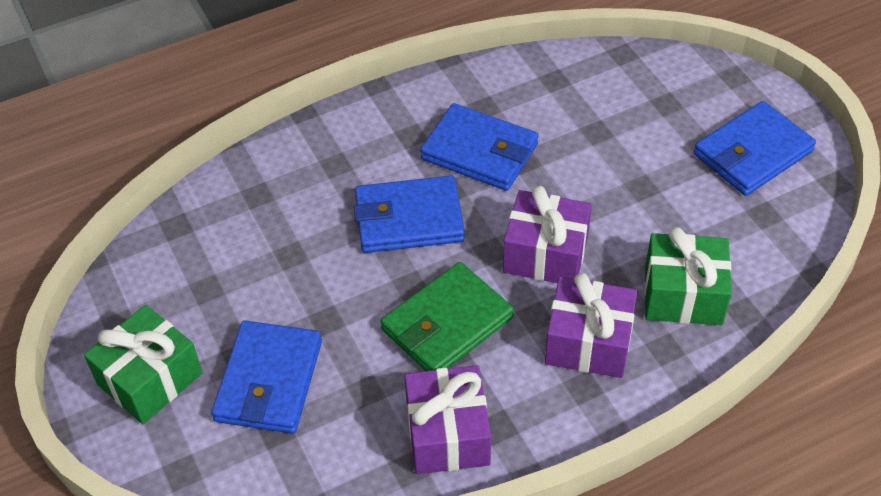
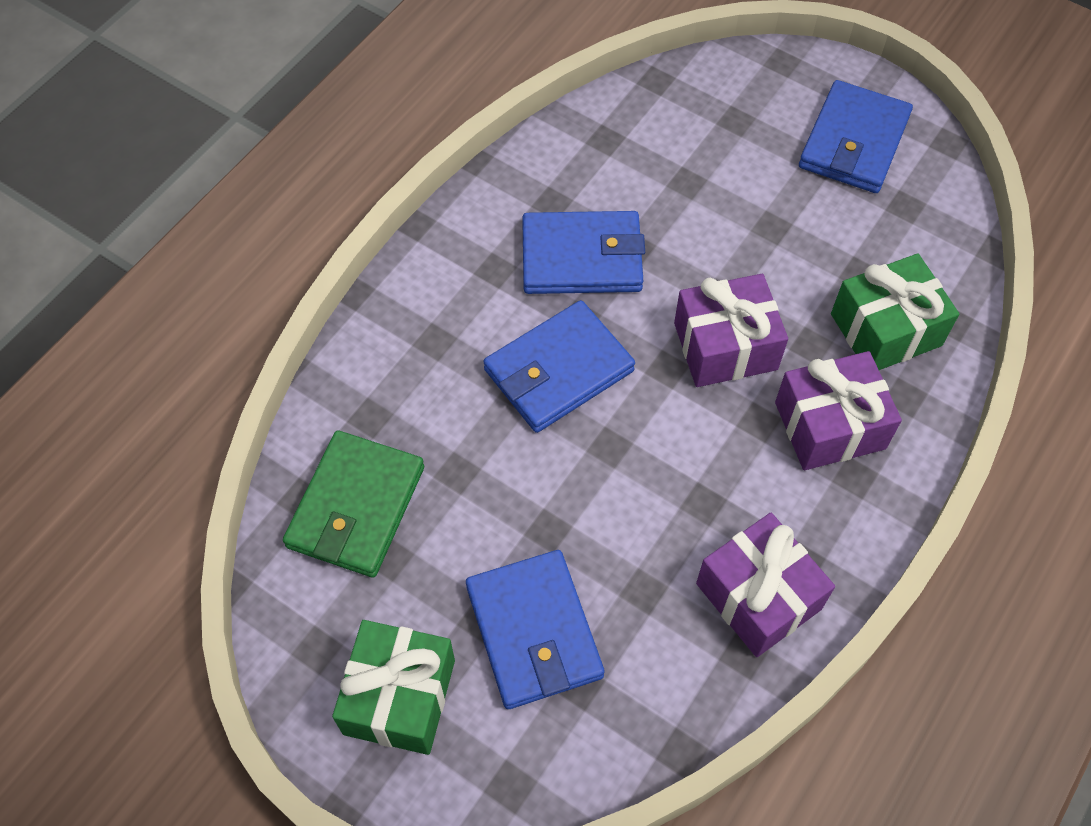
camera: 30 degrees left, 10 degrees up
green wallet [381,262,514,371] -> green wallet moved to [283,430,424,578]

